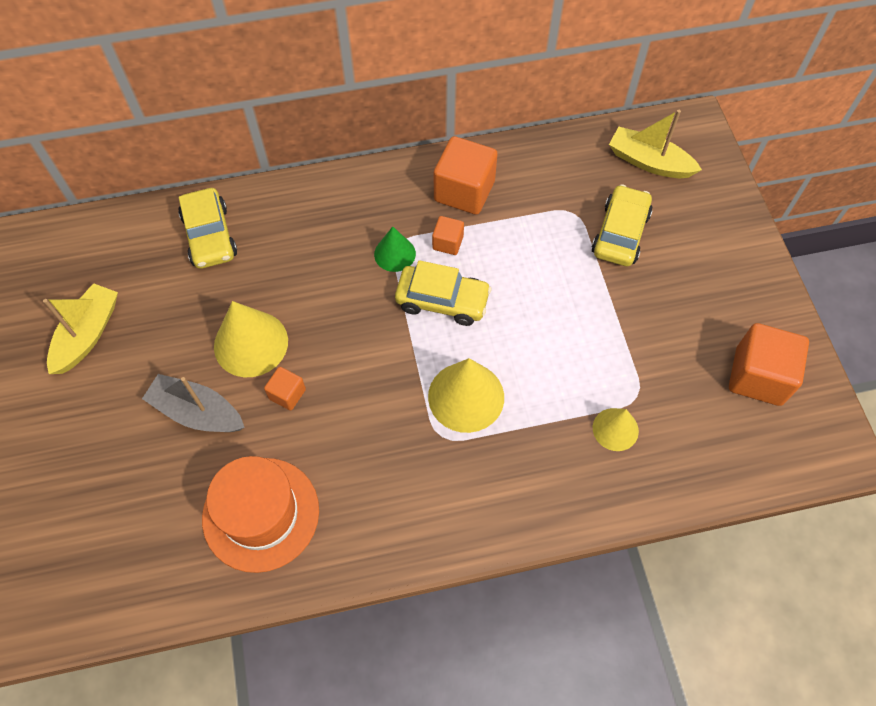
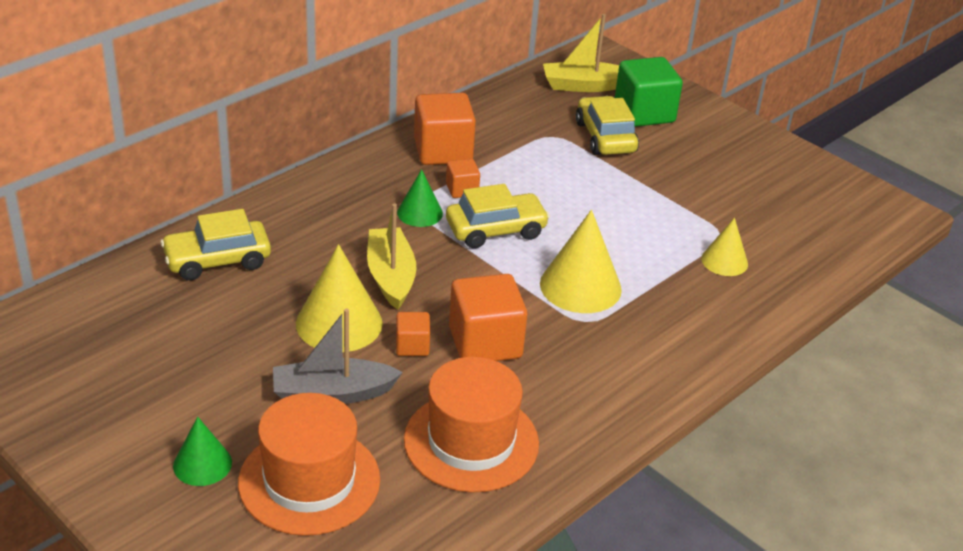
camera: 35 degrees left, 25 degrees down
yellow boat [43,283,118,374] -> yellow boat moved to [367,203,416,310]
yellow car [178,188,237,269] -> yellow car turned 120 degrees clockwise [160,209,271,281]
orange cube [729,323,809,406] -> orange cube moved to [449,274,527,361]
none -> green cone [173,417,232,486]
none -> orange hat [238,393,380,536]
none -> green cube [615,57,683,127]

